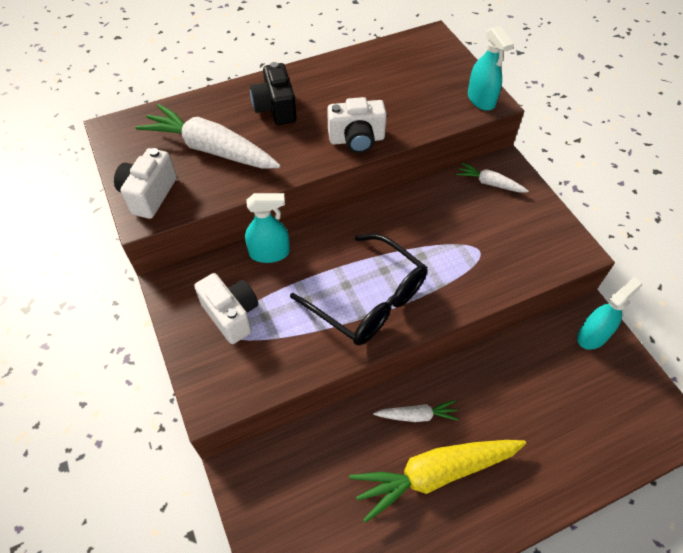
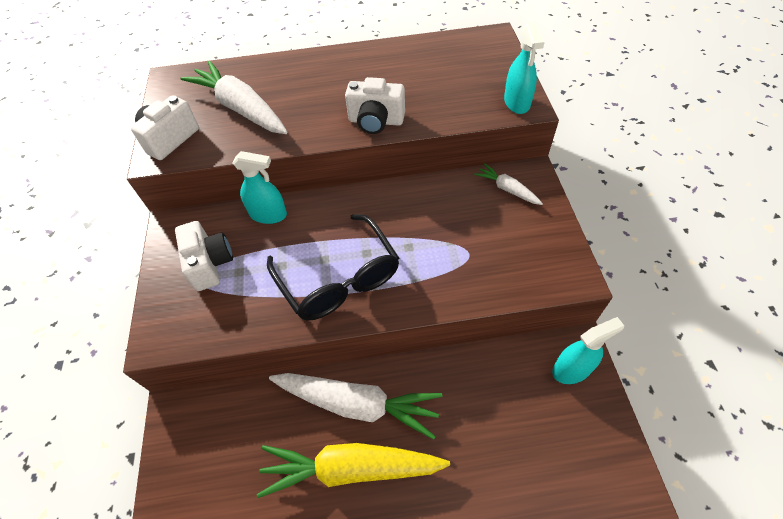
camera: 20 degrees right, 0 degrees up
black camera [250,62,297,125] -> none
white carrot [373,400,459,422] -> white carrot [269,373,443,440], size x2.02

